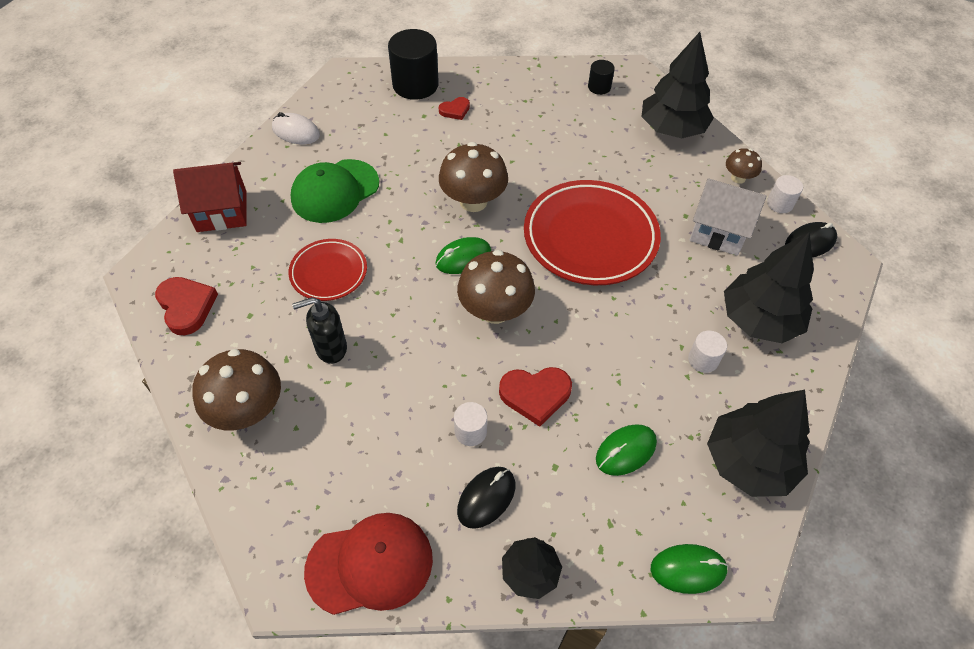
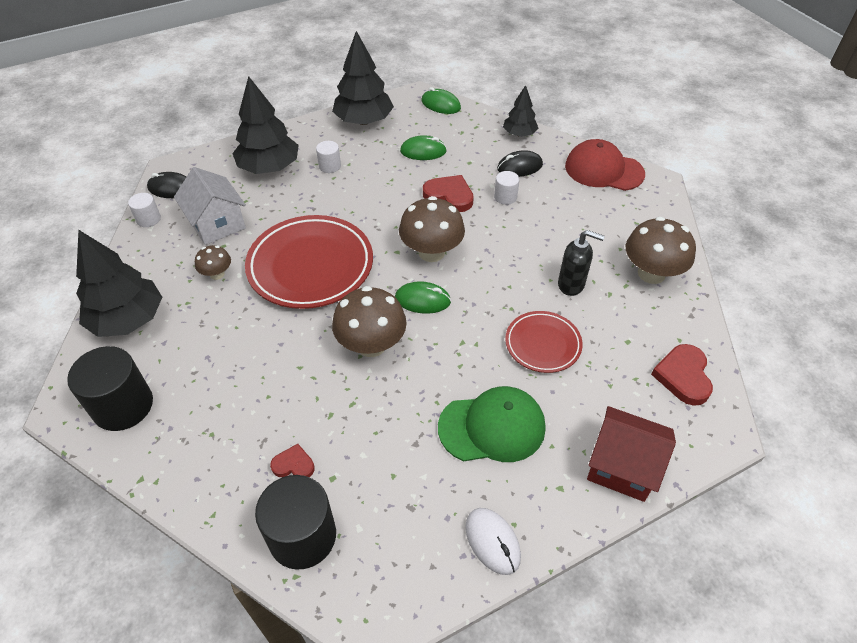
camera: 145 degrees left, 5 degrees down
black cylinder [588,60,615,95] -> black cylinder [67,346,153,431], size x1.98
brown mushroom [726,148,762,184] -> brown mushroom moved to [195,245,231,280]

